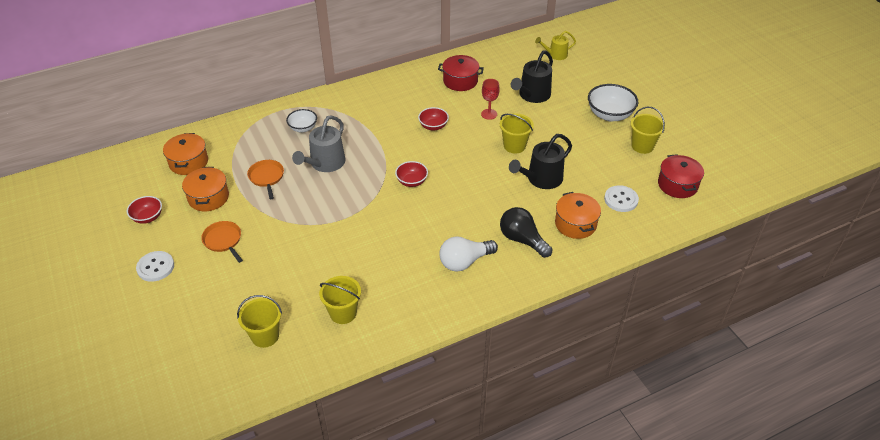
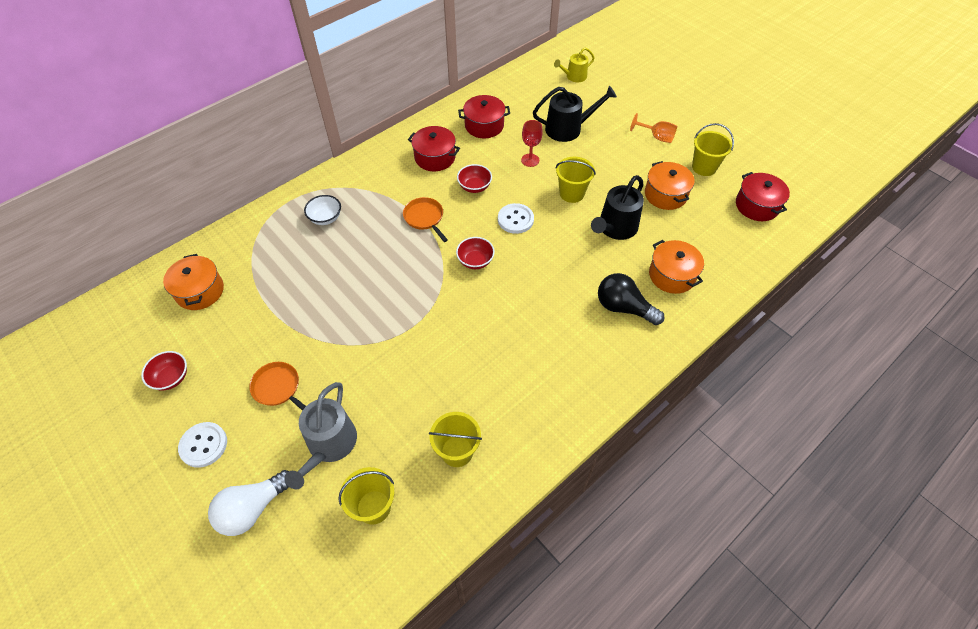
camera: 15 degrees left, 10 degrees up
orange pot [182,167,229,211] -> orange pot moved to [645,161,695,210]
orange pan [247,160,284,199] -> orange pan moved to [403,197,448,242]
grey watering can [292,115,345,172] -> grey watering can moved to [284,382,357,489]
white light bulb [439,236,498,272] -> white light bulb moved to [208,470,289,536]
black watering can [511,50,553,103] -> black watering can turned 120 degrees counterclockwise [533,86,617,142]
white bowl [588,84,638,121] -> orange goblet [630,113,677,143]
white button [604,185,639,212] -> white button moved to [498,203,534,234]
none -> red pot [408,126,460,171]

